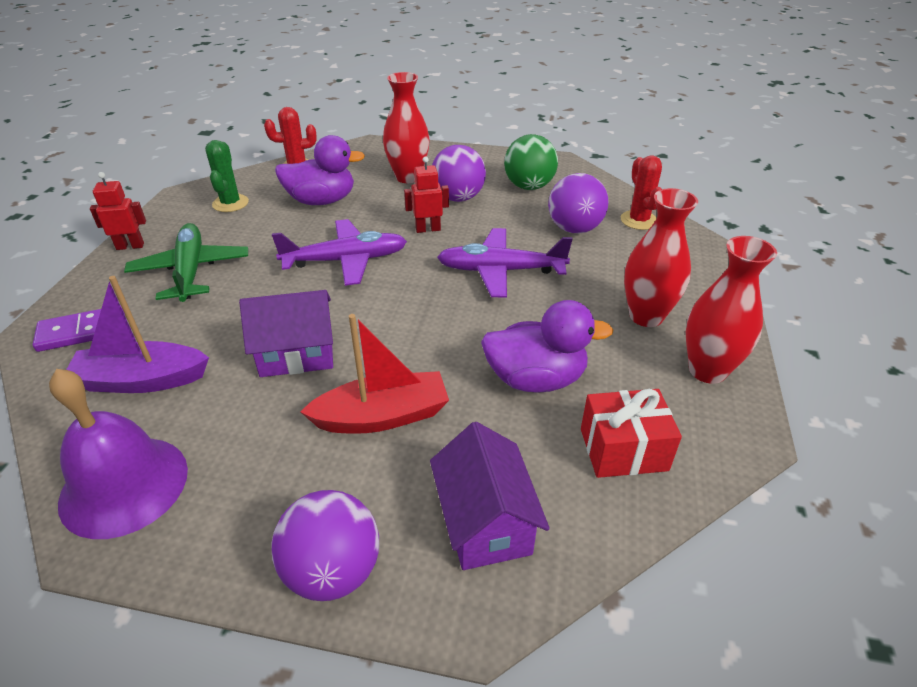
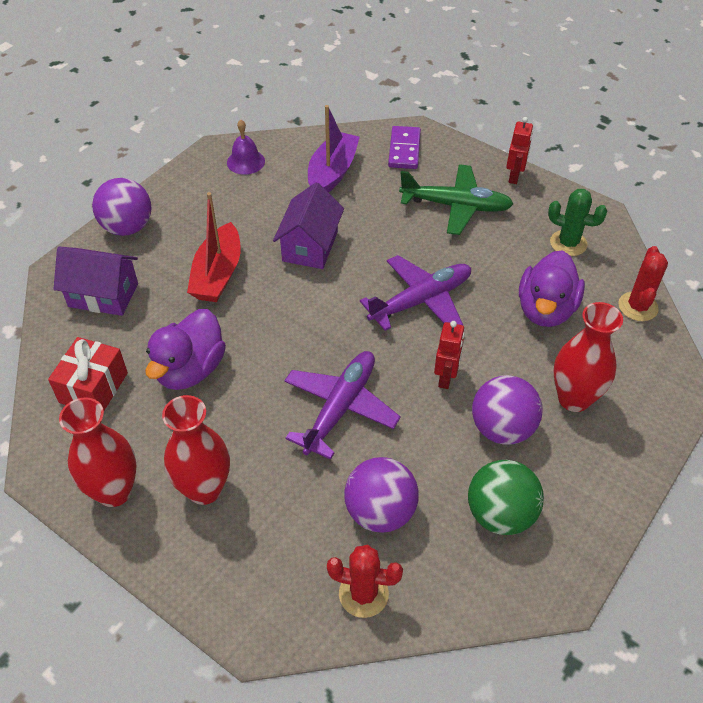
camera: 115 degrees right, 10 degrees up
purple bell [49,369,188,539] -> purple bell [227,120,265,175], size x0.55
purple plane [272,219,407,286] -> purple plane turned 135 degrees counterclockwise [360,255,471,331]

